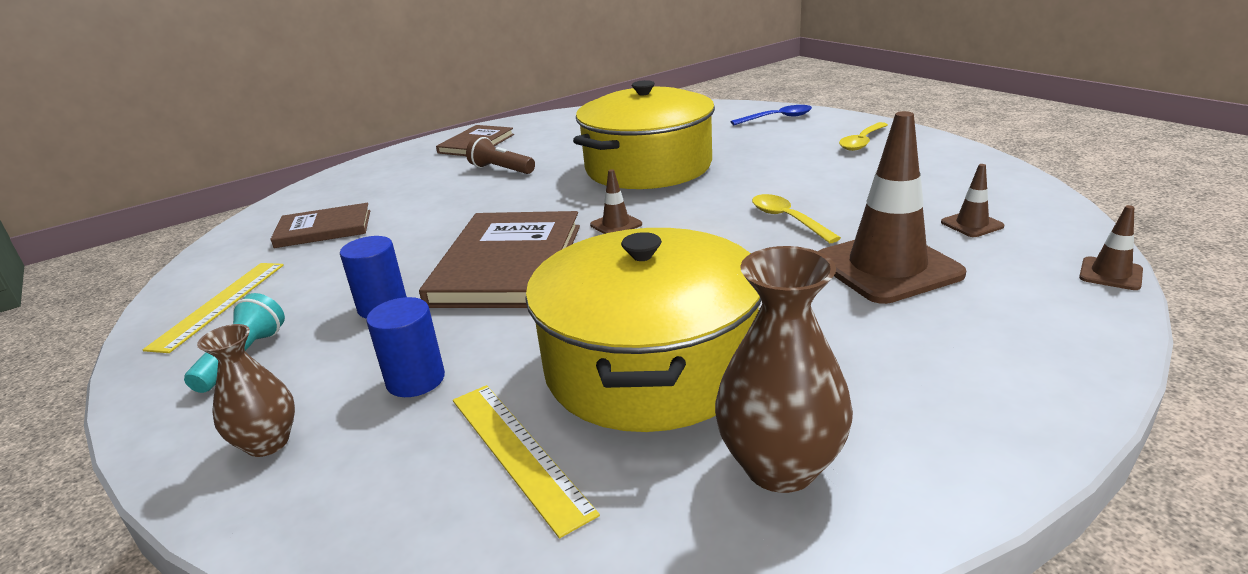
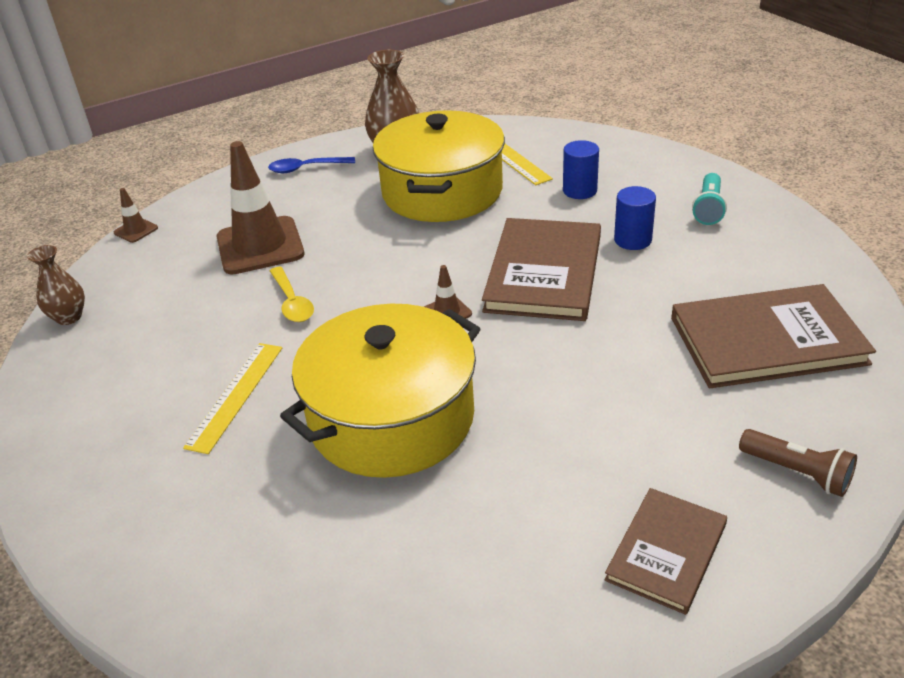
camera: 175 degrees left, 10 degrees up
yellow ruler [143,263,284,353] -> yellow ruler moved to [183,343,282,454]
brown vase [197,324,295,457] -> brown vase moved to [27,245,85,325]
brown book [270,203,370,248] -> brown book [671,284,876,388], size x1.69
brown flashlight [466,136,535,174] -> brown flashlight moved to [739,429,857,497]
blue spoon [731,105,812,125] -> blue spoon moved to [268,157,355,173]
yellow spoon [839,122,888,151] -> none
brown traffic cone [941,164,1004,237] -> none

